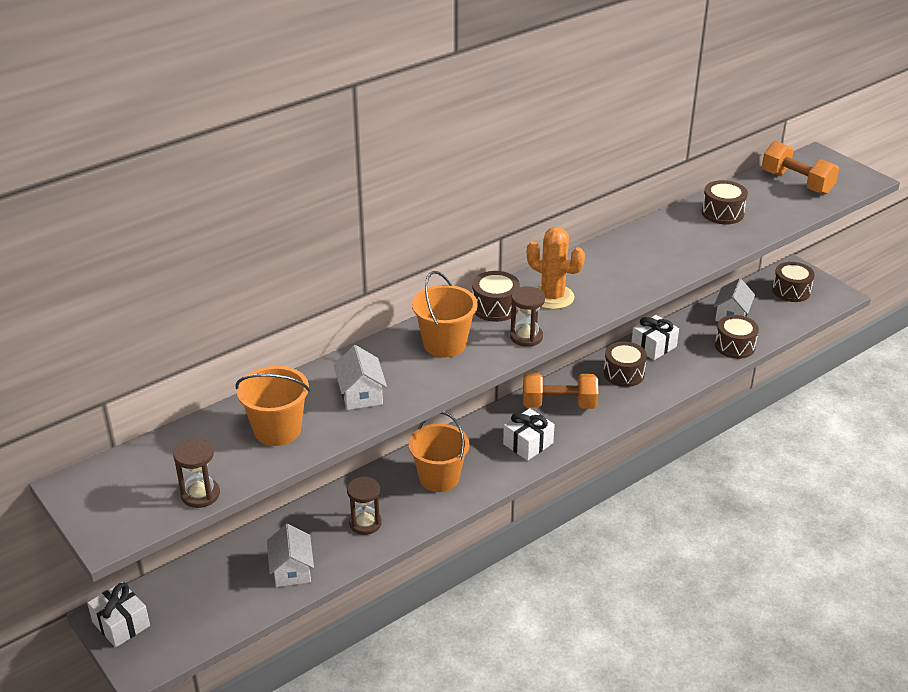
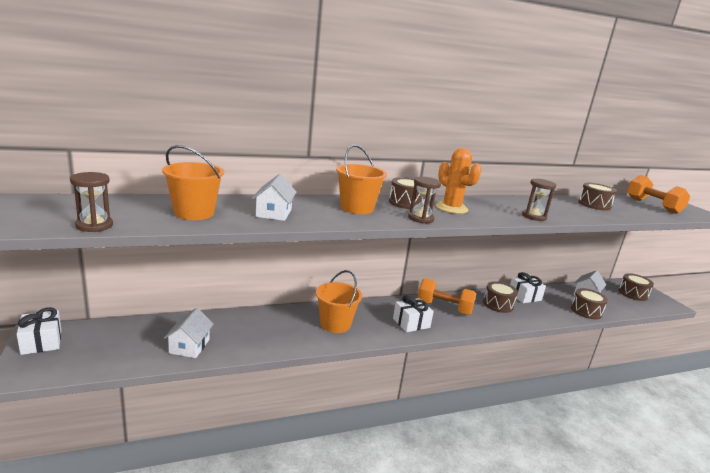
camera: 15 degrees right, 15 degrees down
brown hourglass [347,477,382,535] -> brown hourglass moved to [522,179,556,221]

